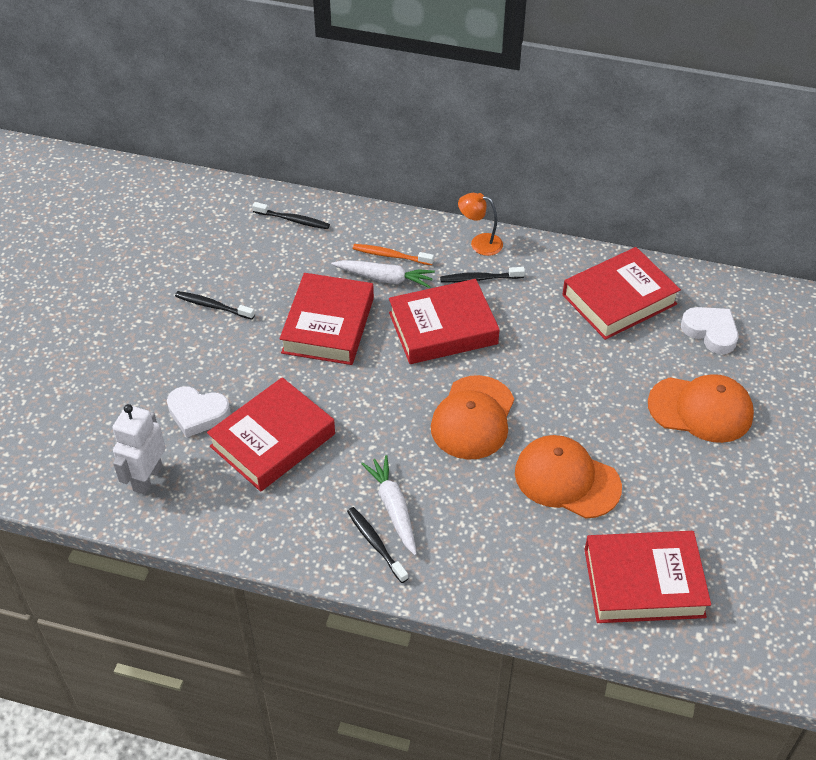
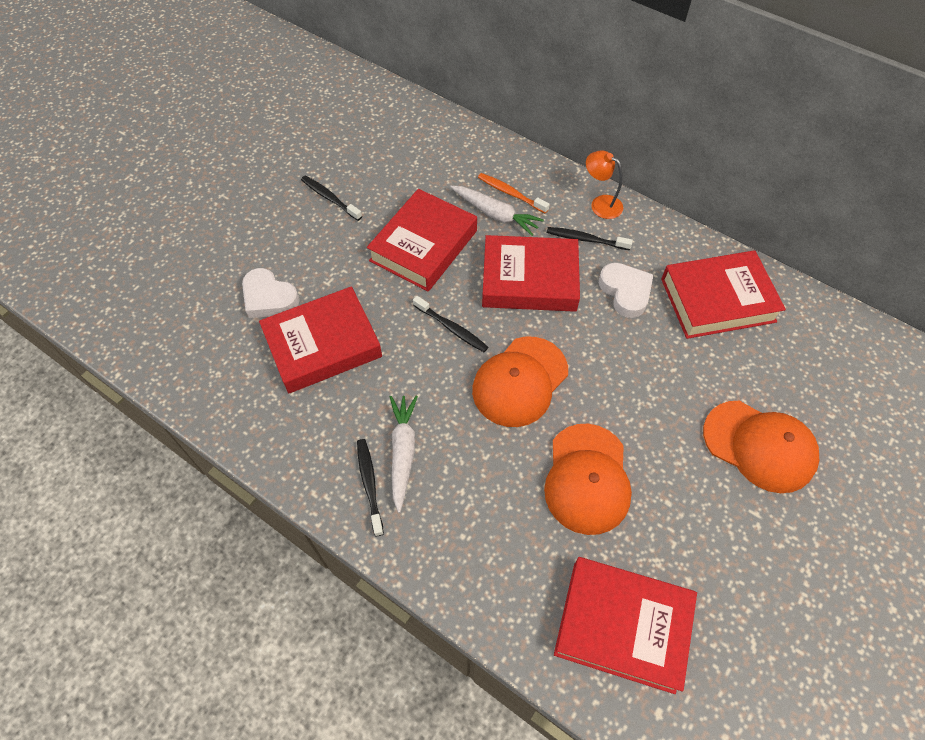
camera: 20 degrees right, 10 degrees up
white robot [113,404,166,494] -> none
black toothbrush [252,202,330,229] -> black toothbrush moved to [413,296,488,352]
orange cap [515,435,622,519] -> orange cap turned 135 degrees counterclockwise [544,424,632,535]
white heart [681,307,738,354] -> white heart moved to [599,263,653,318]

